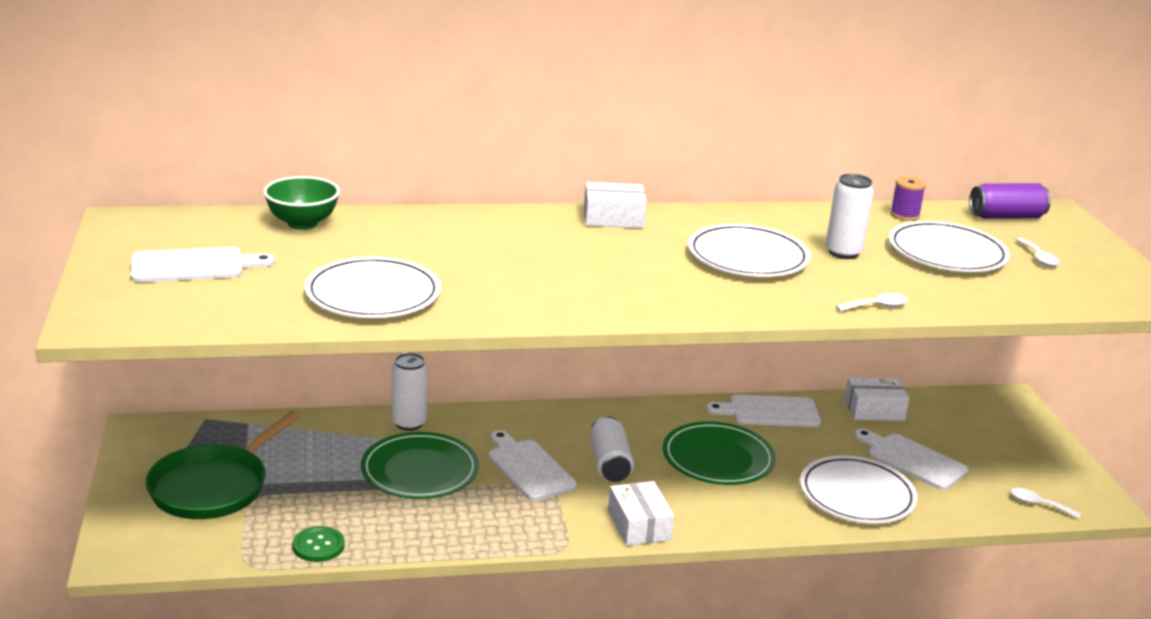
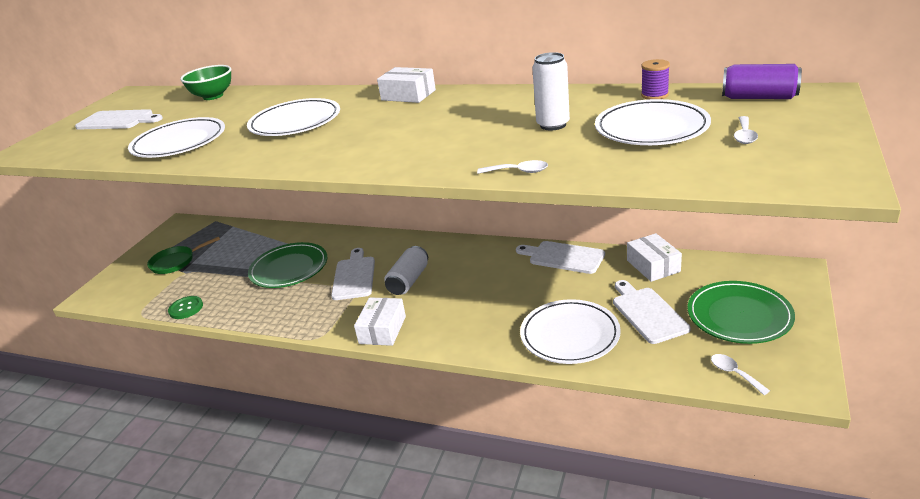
camera: 35 degrees right, 5 degrees up
green pan [146,411,301,519] -> green pan [147,237,220,274], size x0.61
white can [392,353,428,431] -> none
green plate [663,422,776,485] -> green plate moved to [688,281,795,344]
white plate [688,224,811,277] -> white plate moved to [247,98,340,136]
white box [844,377,909,421] -> white box turned 45 degrees clockwise [627,233,682,282]

